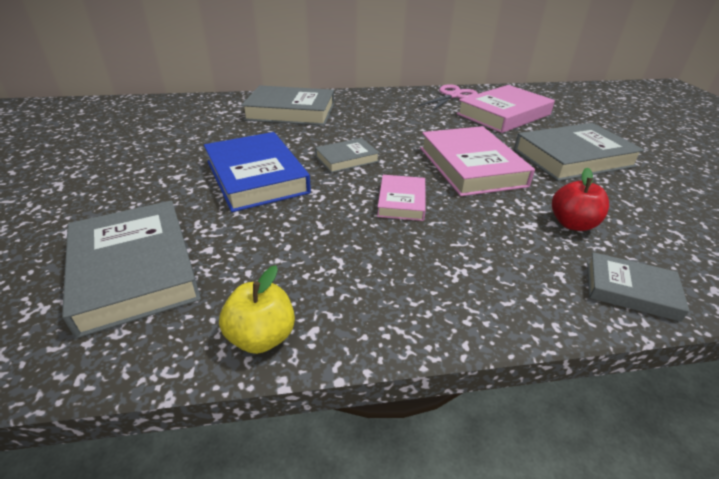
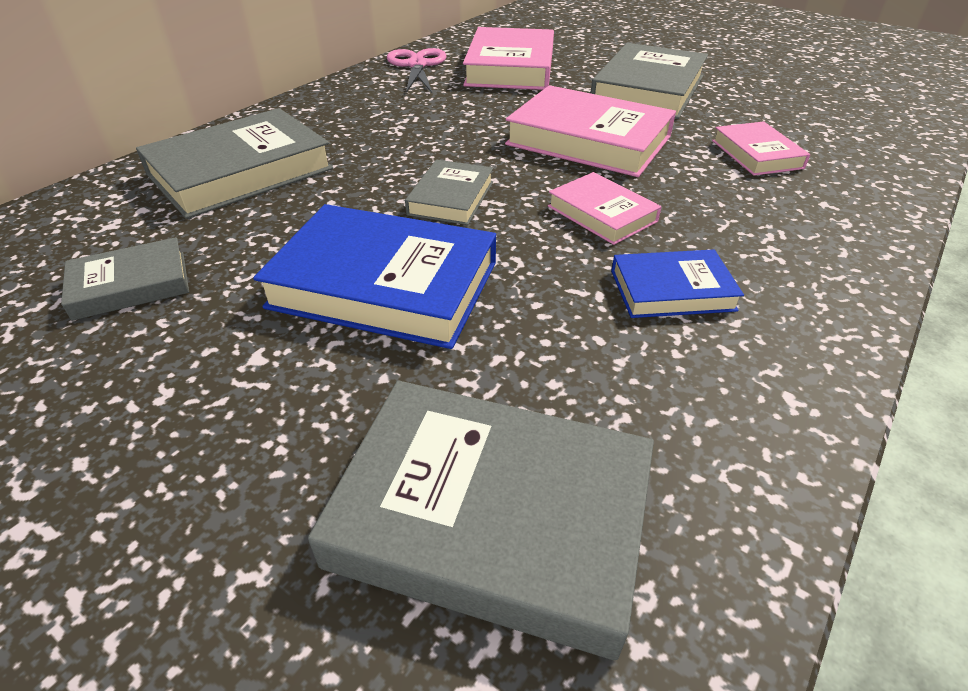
camera: 45 degrees left, 5 degrees up
yellow apple [219,265,295,354] -> none
red apple [552,168,609,231] -> pink book [712,121,810,176]
grey book [587,252,690,322] -> grey book moved to [61,237,189,321]
none -> blue book [611,249,744,318]

